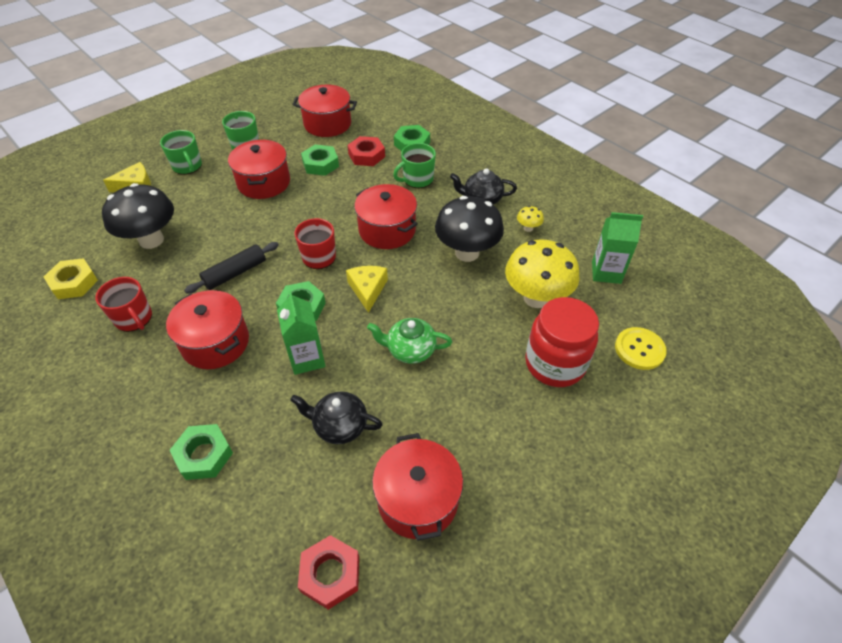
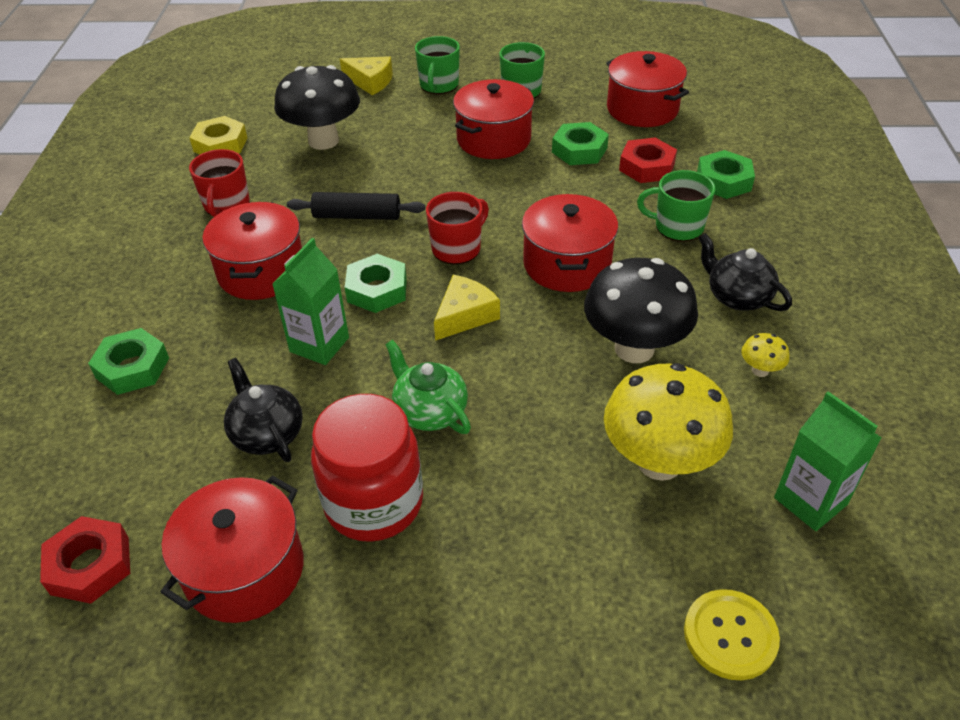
camera: 45 degrees right, 5 degrees down
red jar [525,297,599,387] -> red jar moved to [311,394,423,542]

